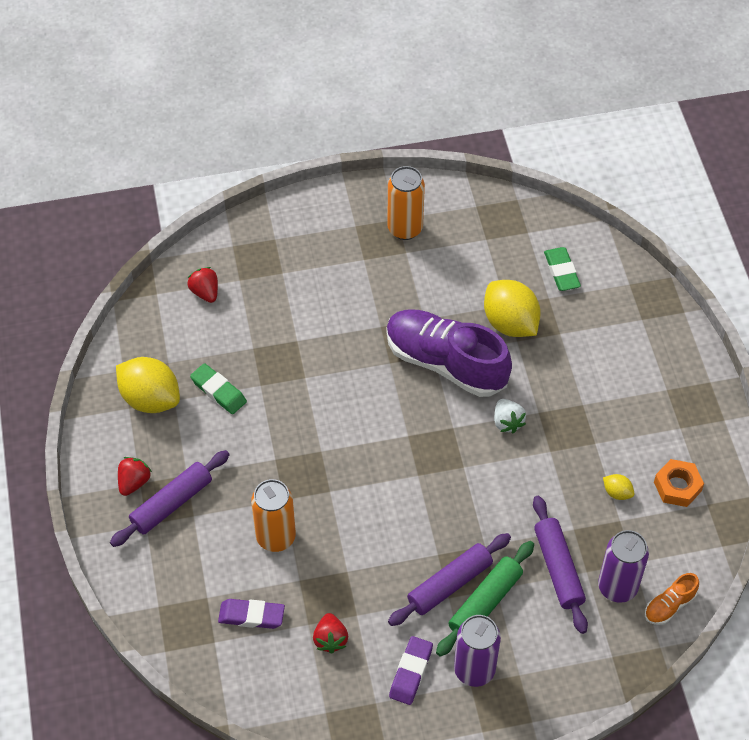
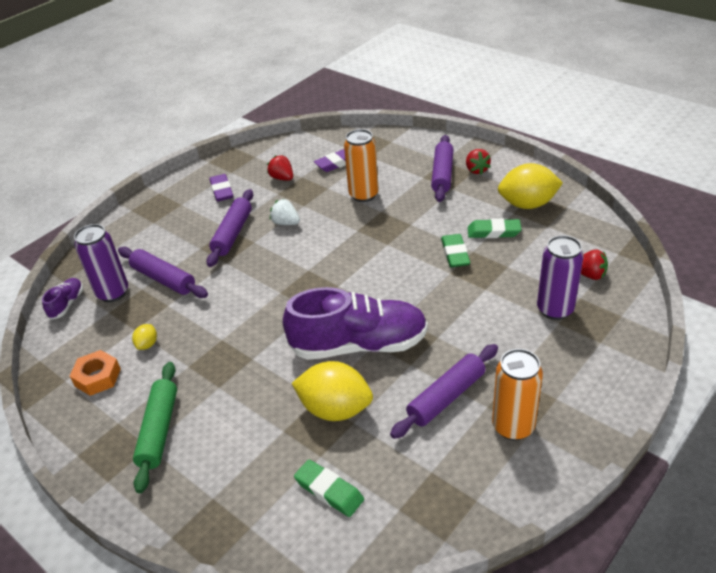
camera: 145 degrees right, 15 degrees down
green rolling pin [436,541,534,657] -> green rolling pin moved to [133,362,177,493]
purple can [454,615,501,687] -> purple can moved to [537,235,584,320]
white strawberry [494,399,526,434] -> white strawberry moved to [270,199,300,225]
yellow lemon [603,474,634,500] -> yellow lemon turned 75 degrees counterclockwise [132,324,157,350]
orange shoe [645,573,699,625] -> purple shoe [42,278,83,320]
none -> purple rolling pin [390,344,498,439]
none -> green eraser [441,234,470,267]

